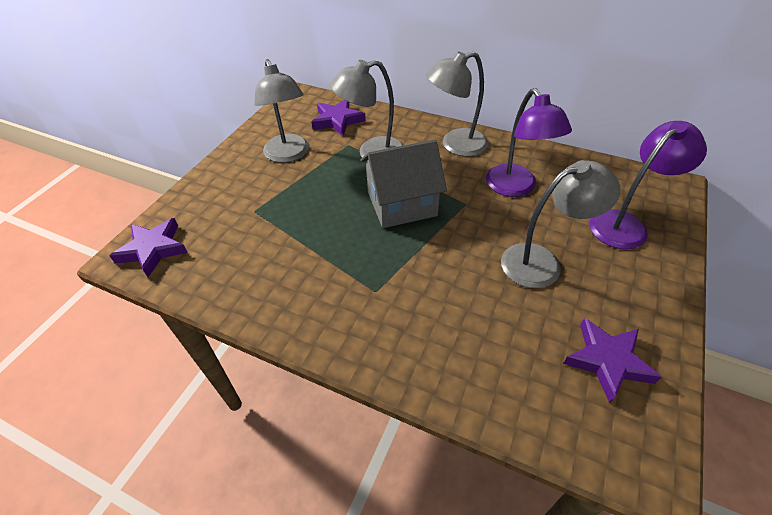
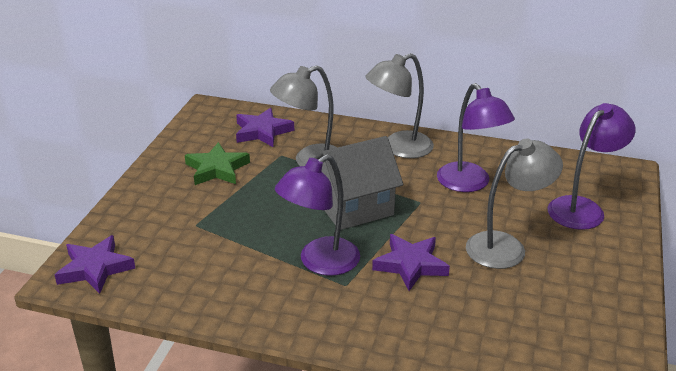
camera: 10 degrees left, 15 degrees down
grey lamp [254,59,309,163] -> green star [185,142,250,185]
purple star [563,318,661,403] -> purple star moved to [372,234,450,291]
none -> purple lamp [275,154,360,276]

